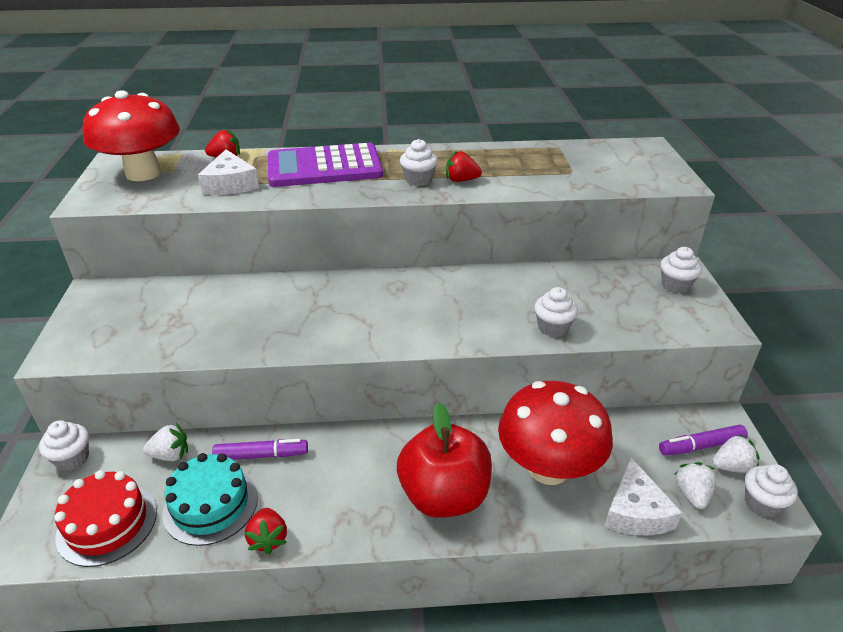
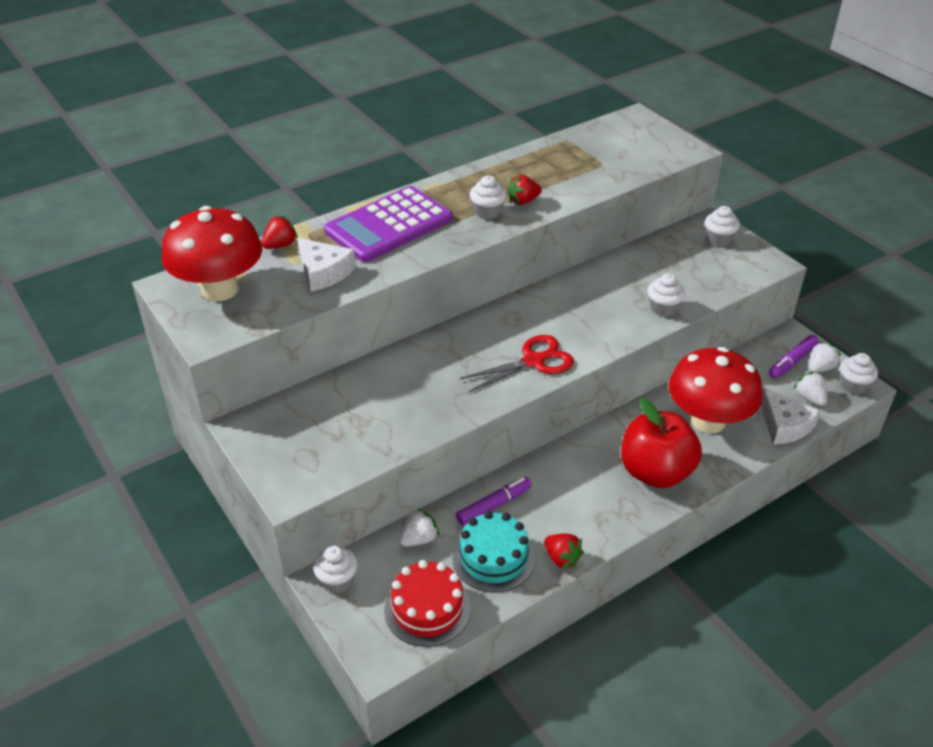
camera: 30 degrees left, 5 degrees up
none -> red scissors [460,335,574,392]

